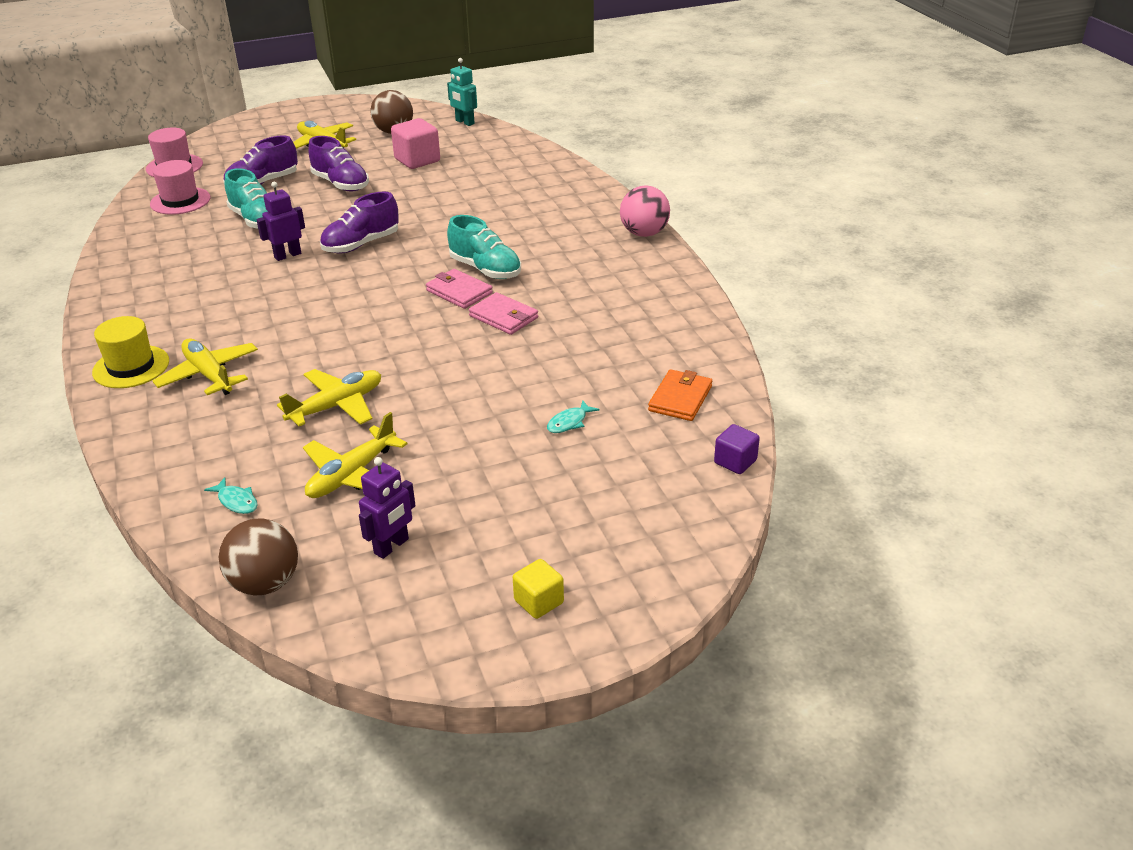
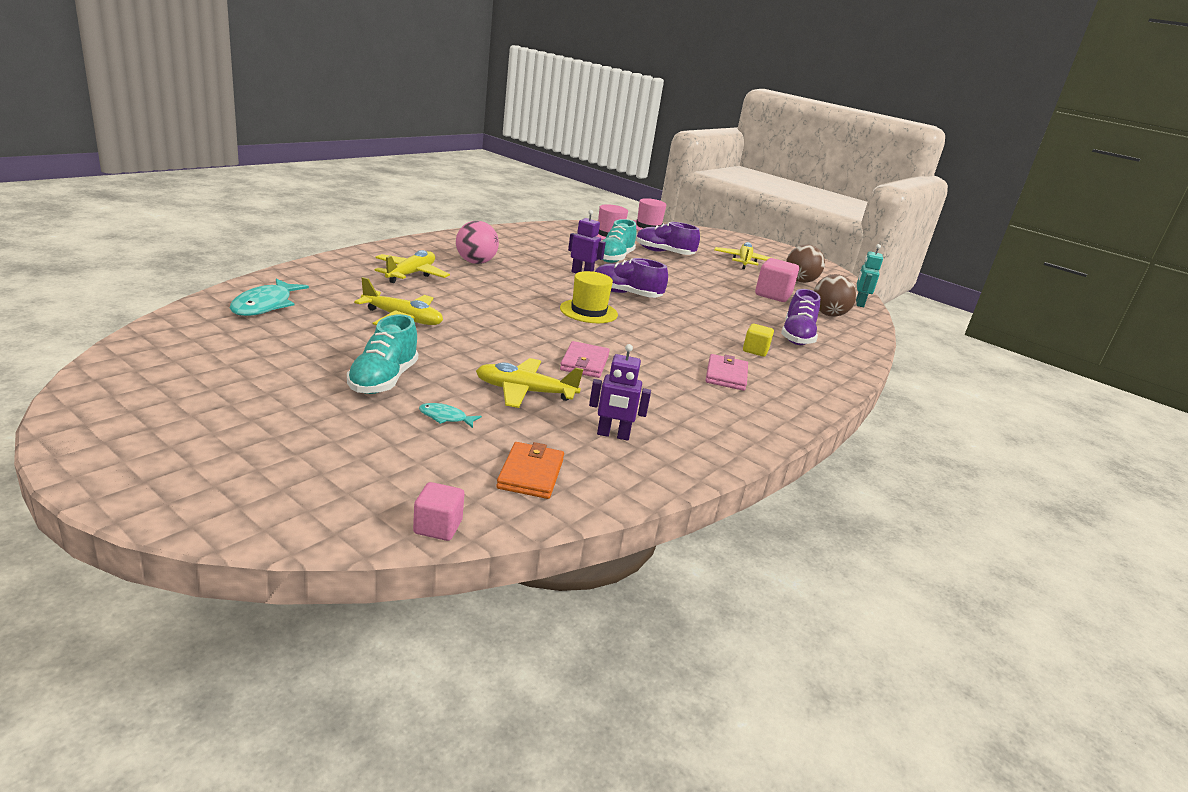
camera: 55 degrees right, 10 degrees down
yellow hat [92,316,169,388] -> yellow hat moved to [560,271,618,323]
turquoise fish [204,477,258,514] -> turquoise fish [230,278,309,316], size x1.92
brown ball [219,519,298,596] -> brown ball moved to [814,274,857,317]
yellow plane [303,412,407,498] -> yellow plane moved to [476,358,583,408]
purple shoe [308,136,369,192] -> purple shoe moved to [781,289,821,345]
purple robot [359,457,416,559] -> purple robot moved to [589,344,651,441]
pink wallet [426,269,493,309] -> pink wallet moved to [705,354,748,391]
turquoise shoe [447,215,521,279] -> turquoise shoe moved to [347,314,418,394]
yellow cube [513,559,564,619] -> yellow cube moved to [743,324,774,357]
pink ball [620,185,670,237] -> pink ball moved to [456,221,499,264]
orange wallet [648,369,712,421] -> orange wallet turned 75 degrees counterclockwise [496,442,564,499]
purple cube [714,424,760,474] -> pink cube [413,482,464,541]

